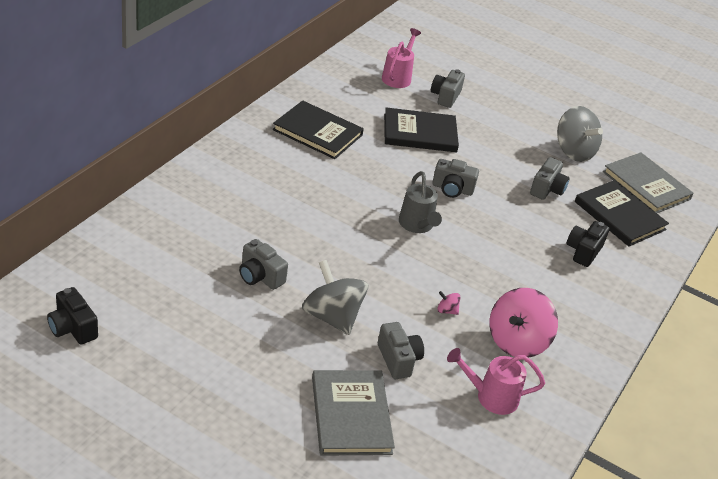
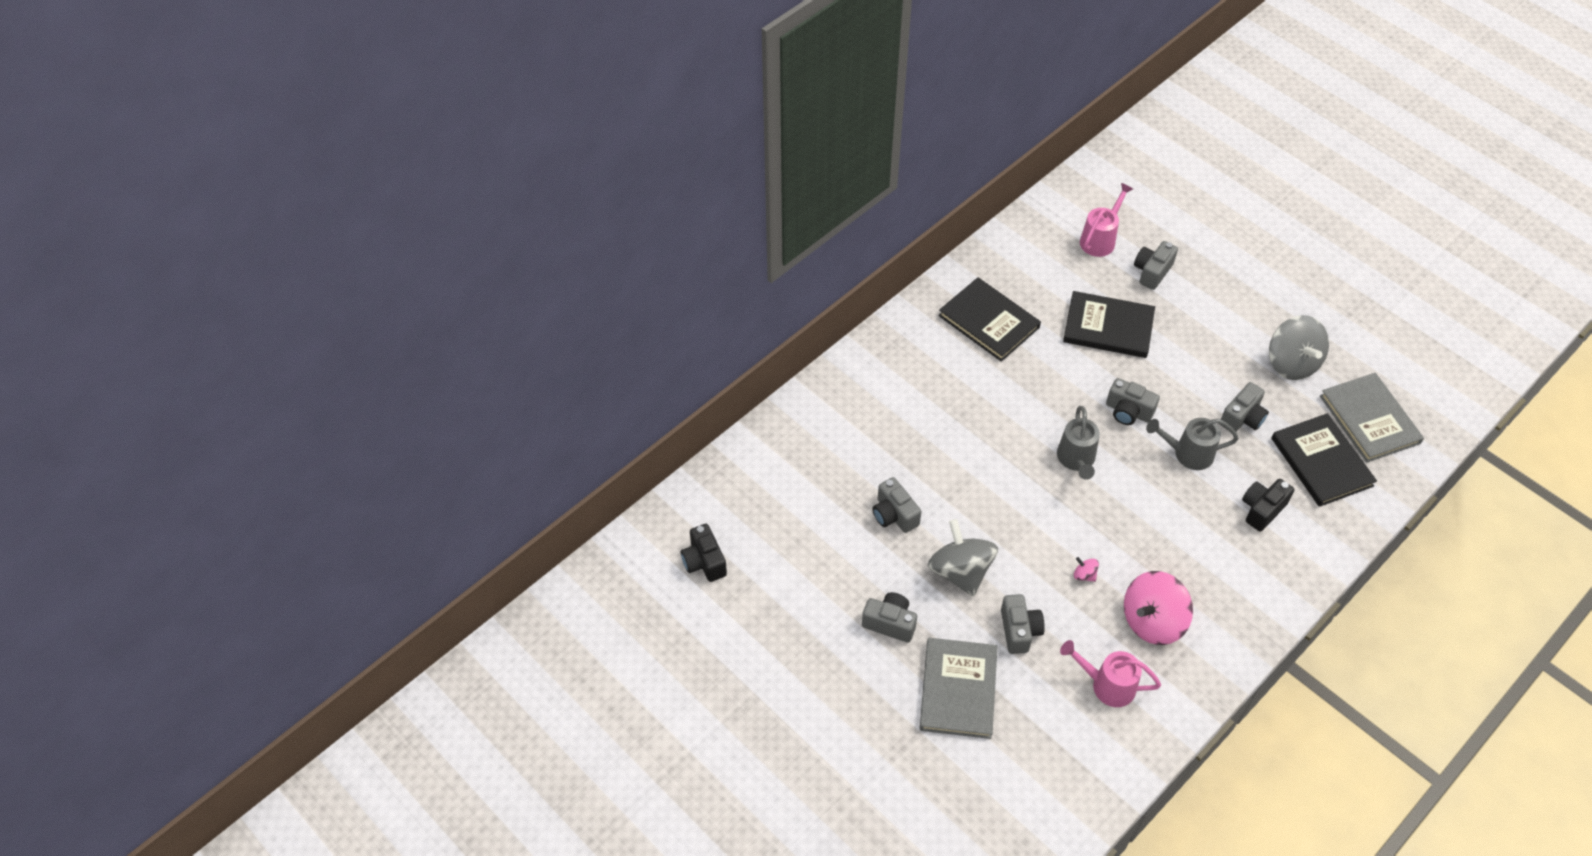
camera: 20 degrees right, 15 degrees up
none -> grey camera [862,592,917,643]
none -> grey watering can [1146,418,1239,470]

